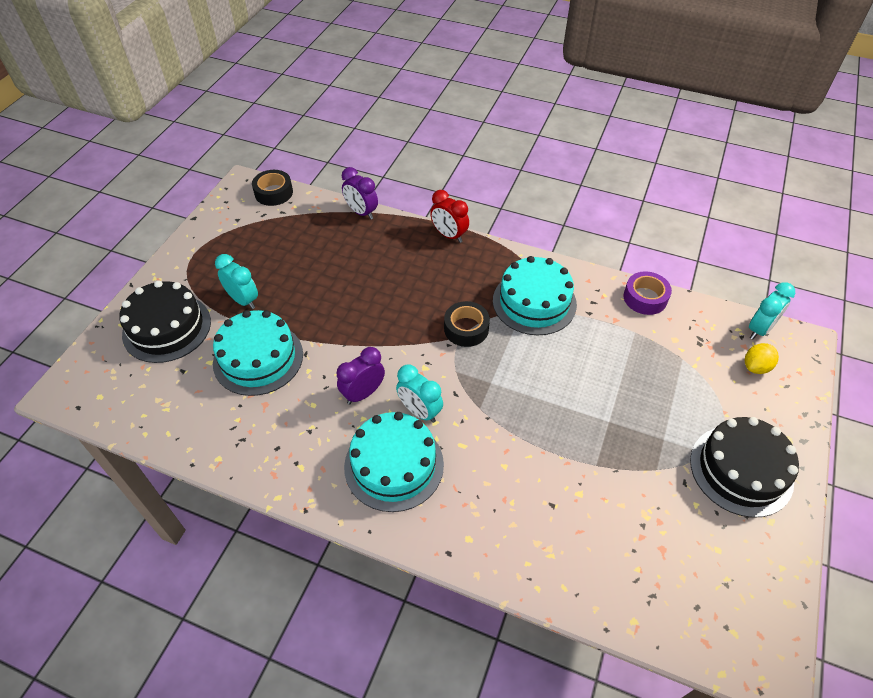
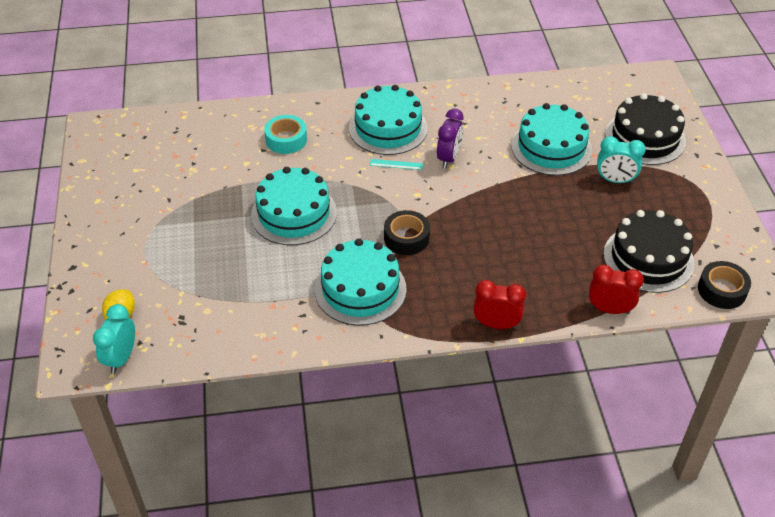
camera: 150 degrees right, 5 degrees down
purple clock [342,167,378,219] -> red clock [589,264,644,314]
turquoise clock [396,364,443,423] -> turquoise ruler [370,159,423,170]
purple tape [624,271,672,315] -> none
black cake [690,417,799,518] -> black cake moved to [604,210,695,293]
none -> turquoise cake [251,167,337,245]
none -> turquoise tape [264,115,307,154]

